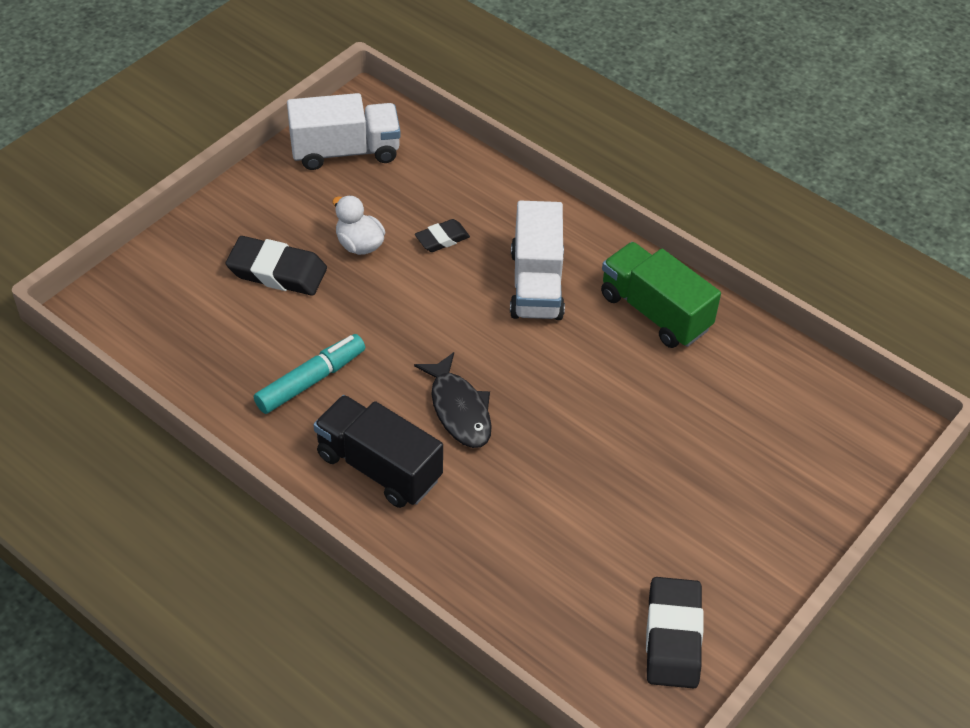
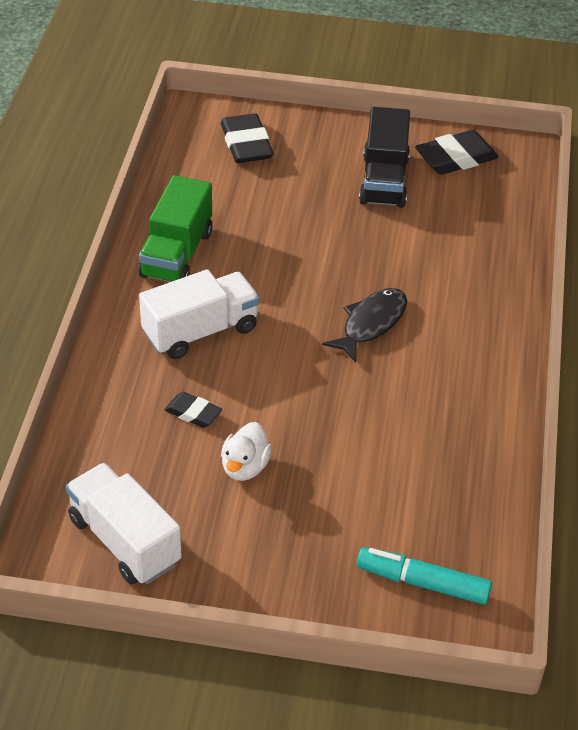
camera: 120 degrees left, 5 degrees down
black eraser [225,236,327,296] -> black eraser moved to [221,113,273,163]
turquoise marker [254,334,365,414] -> turquoise marker moved to [357,547,492,605]
black truck [314,395,443,508] -> black truck moved to [359,107,410,208]

